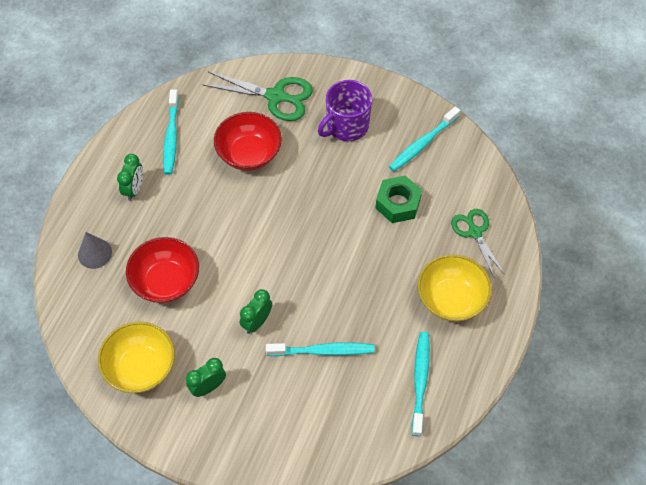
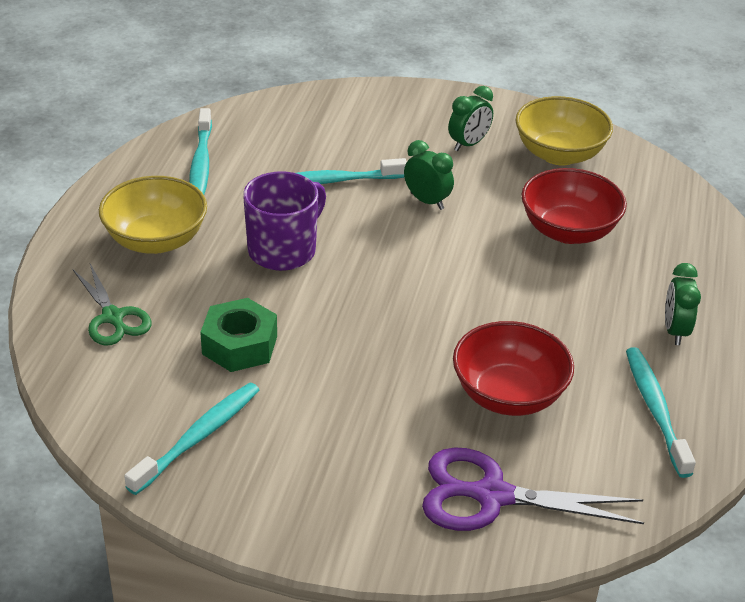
camera: 170 degrees right, 20 degrees down
grey cone [78,232,112,269] -> none
green scissors [203,72,313,121] -> purple scissors [422,447,644,531]
green clock [240,289,272,334] -> green clock turned 75 degrees counterclockwise [404,140,454,210]
purple mug [318,80,372,141] -> purple mug moved to [243,172,326,271]

